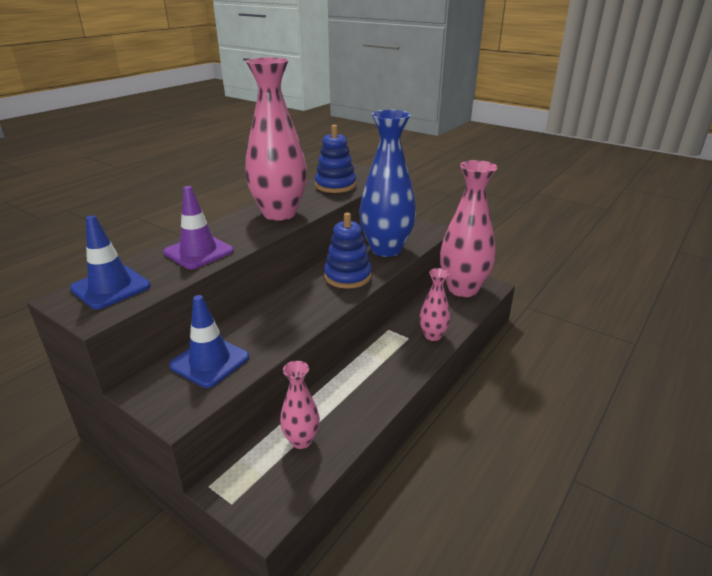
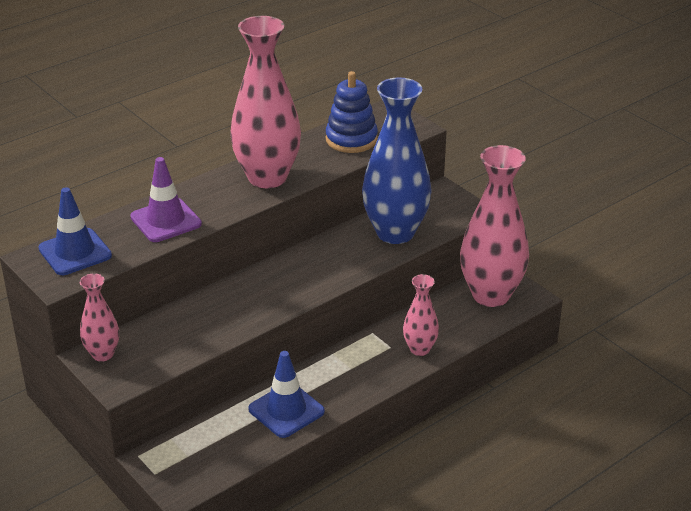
camera: 15 degrees right, 5 degrees up
blue traffic cone [169,295,249,388] -> blue traffic cone moved to [248,351,325,438]
pink vase [280,361,320,449] -> pink vase moved to [79,273,119,362]
blue stacking toy [324,213,372,289] -> none

